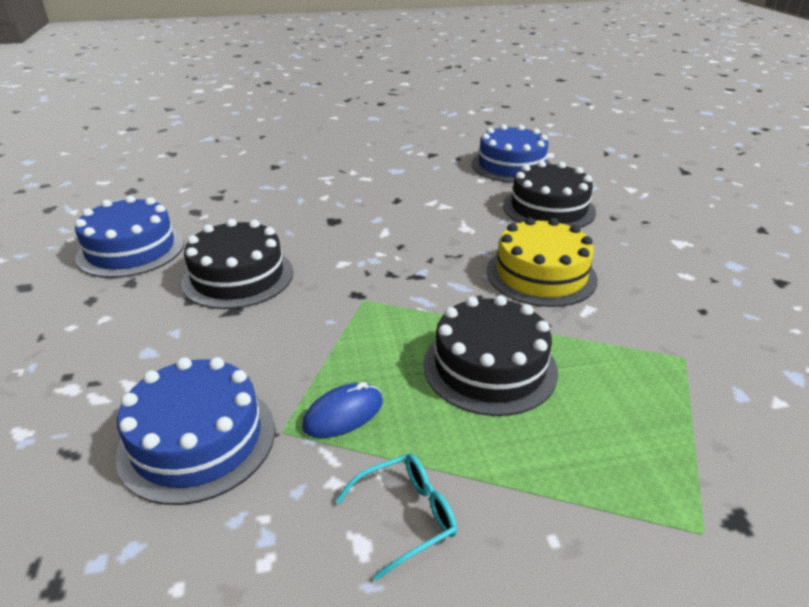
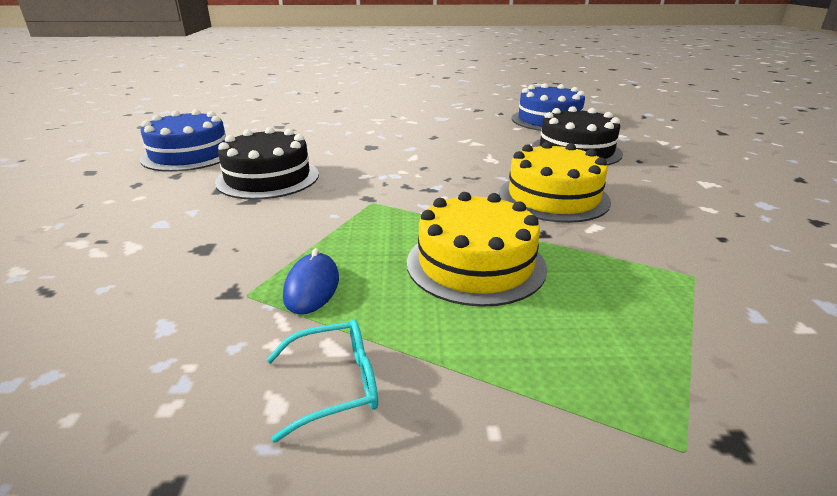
camera: 10 degrees right, 5 degrees down
blue cake [116,357,275,505] -> none
blue mouse [302,382,383,438] -> blue mouse turned 60 degrees counterclockwise [283,248,339,314]
black cake [423,295,558,416] -> yellow cake [407,192,547,307]

